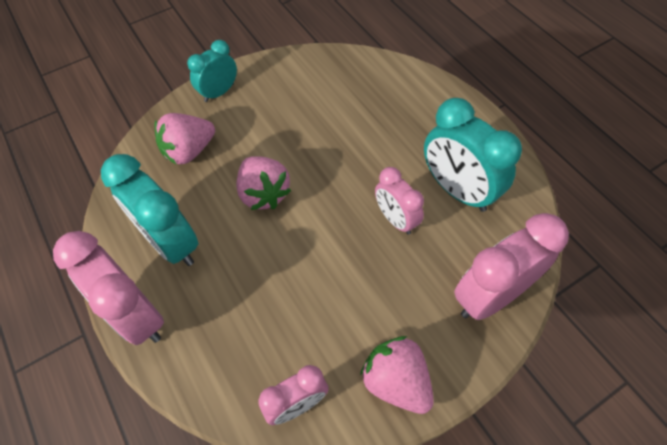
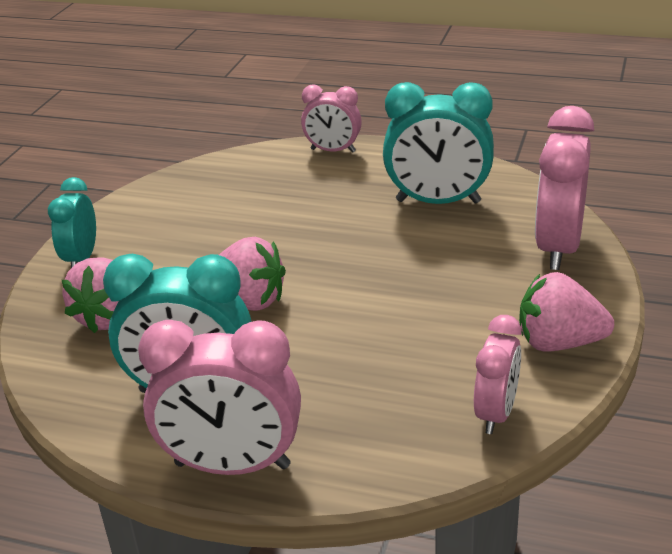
camera: 40 degrees left, 25 degrees down
pink clock [375,167,424,235] -> pink clock moved to [301,84,362,153]

